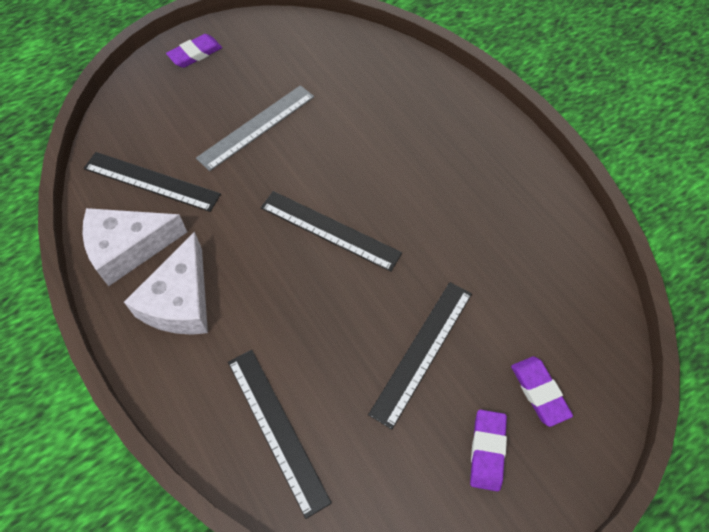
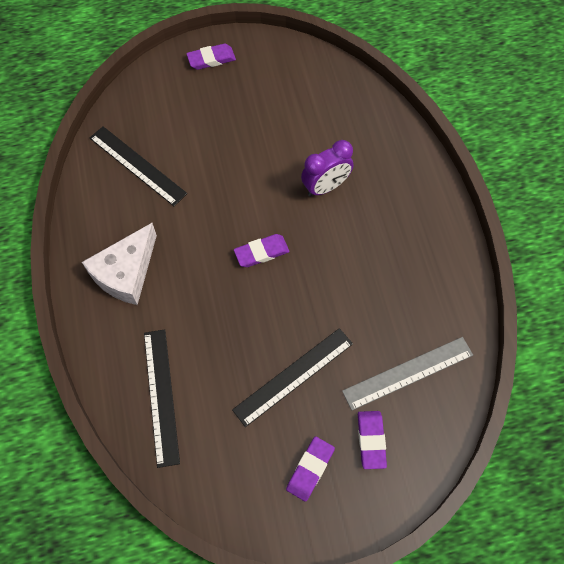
camera: 20 degrees right, 5 degrees up
white cheese [82,208,187,286] -> none
grey ruler [196,85,314,171] -> grey ruler moved to [342,337,473,410]
black ruler [261,191,402,272] -> purple eraser [234,234,290,267]
none -> purple clock [301,140,354,197]

